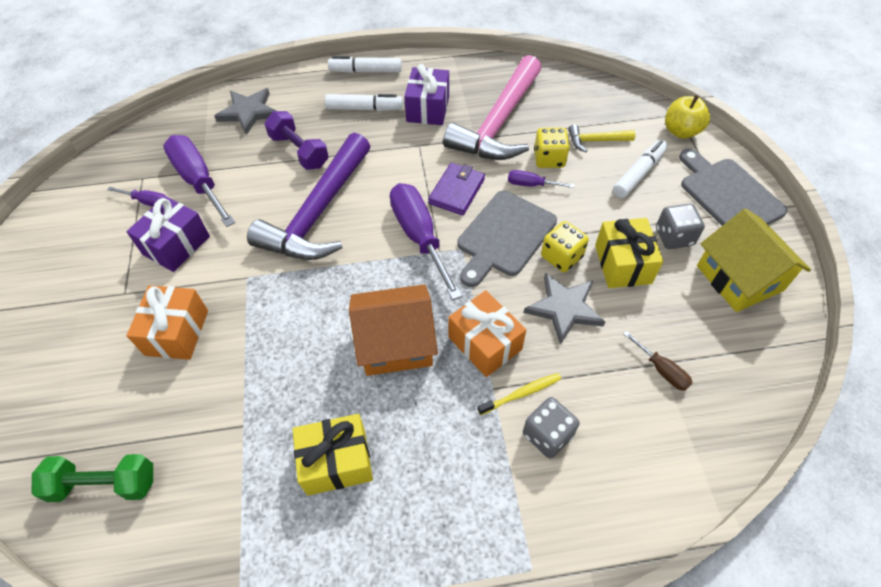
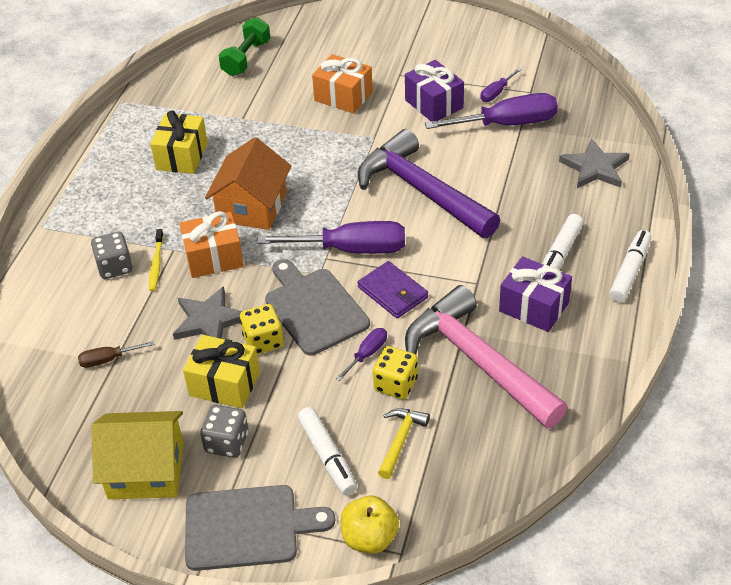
camera: 115 degrees right, 10 degrees down
purple dumbbell [264,111,329,170] -> none

